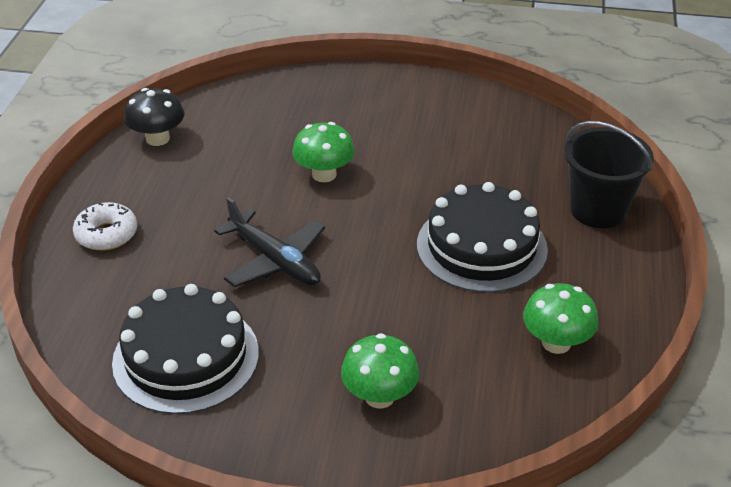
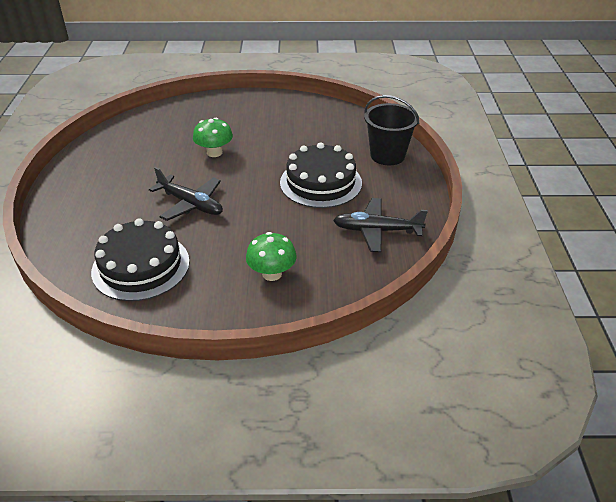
camera: 10 degrees left, 0 degrees up
white donut [73,201,137,251] -> none
black mushroom [124,88,184,146] -> none
green mushroom [523,283,598,354] -> black plane [333,198,428,252]

